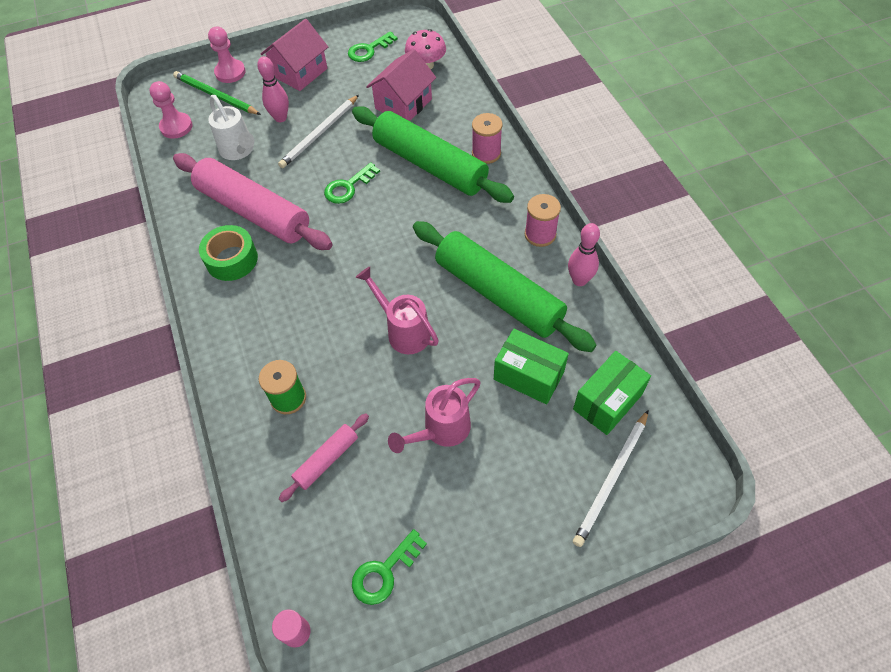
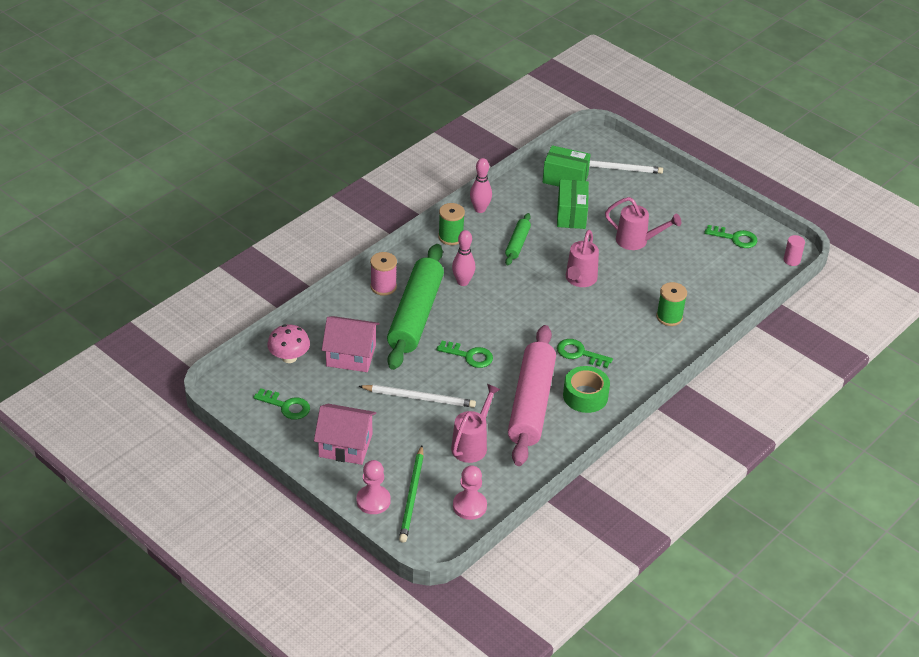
camera: 120 degrees left, 15 degrees down
white watering can [208,95,254,160] -> pink watering can [451,384,501,463]
pink bowling pin [257,56,289,122] -> pink bowling pin moved to [452,230,476,286]
pink rolling pin [279,414,369,502] -> none
green rolling pin [413,221,596,352] -> green rolling pin [505,213,531,265], size x0.46
pink spool [525,194,561,247] -> green spool [438,203,465,245]
none -> green key [557,339,613,368]

